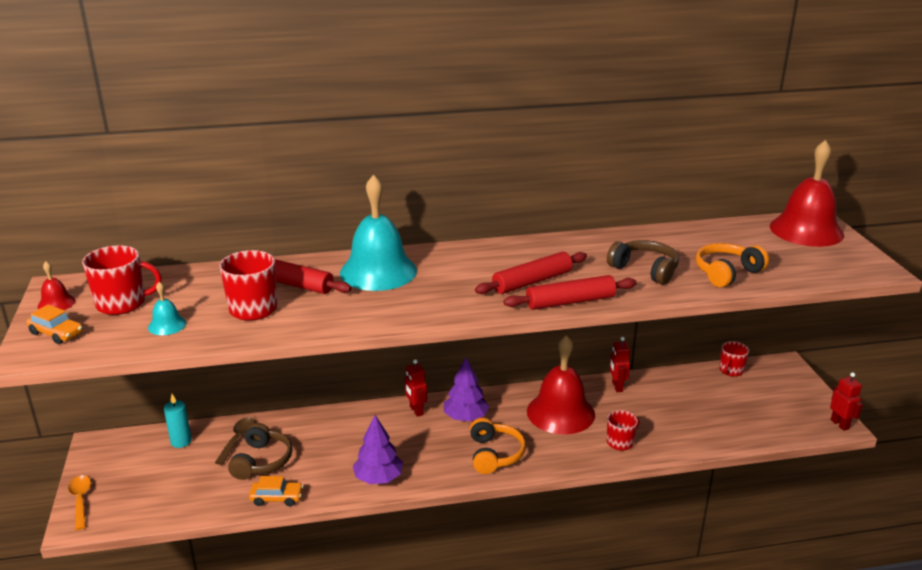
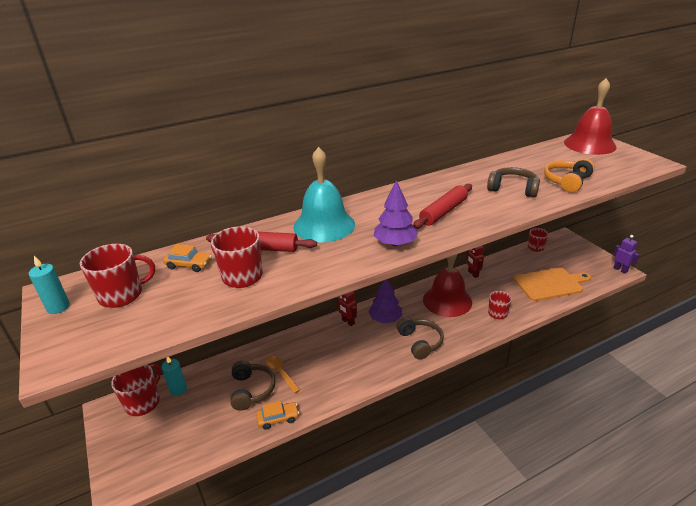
camera: 15 degrees left, 5 degrees up
orange car [26,305,83,344] -> orange car moved to [163,244,212,272]
red bell [37,261,76,310] -> turquoise candle [29,256,70,314]
orange spoon [68,475,91,530] -> orange spoon moved to [265,356,300,394]
turquoise bell [148,282,186,335] -> none
brown spoon [215,417,255,465] -> none
purple tree [353,415,403,484] -> purple tree moved to [374,180,418,246]
orange headphones [470,418,526,474] -> brown headphones [397,317,444,360]
red rolling pin [504,275,637,310] -> none
red robot [830,372,863,431] -> purple robot [613,235,639,274]
none -> red mug [111,364,161,416]
none -> orange cutting board [514,268,591,301]

